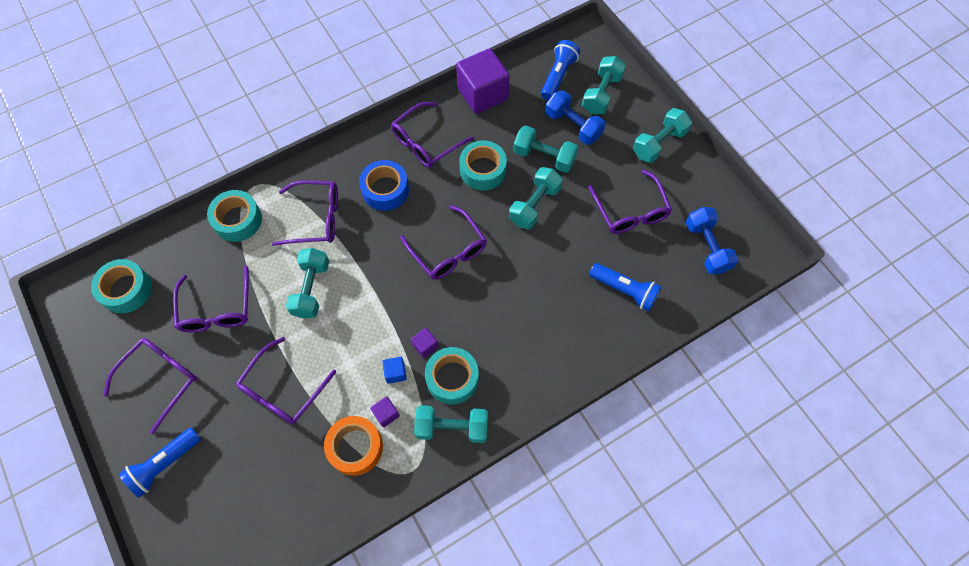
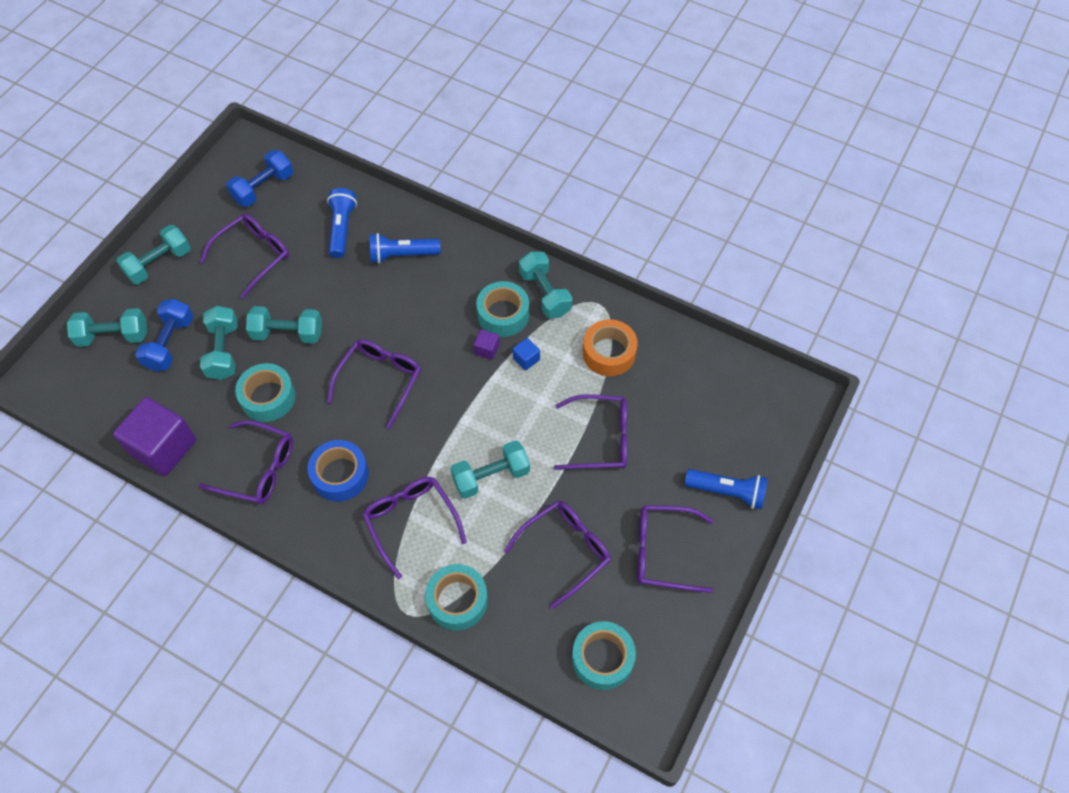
camera: 120 degrees left, 5 degrees down
purple cube [370,396,400,427] -> none
blue flashlight [541,40,580,100] -> blue flashlight moved to [370,233,440,264]
turquoise dumbbell [633,108,692,163] -> turquoise dumbbell turned 60 degrees counterclockwise [117,225,191,284]

